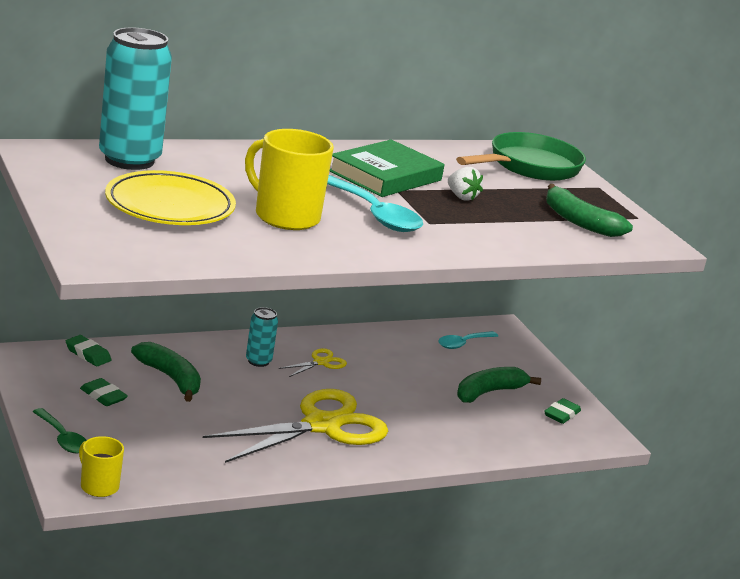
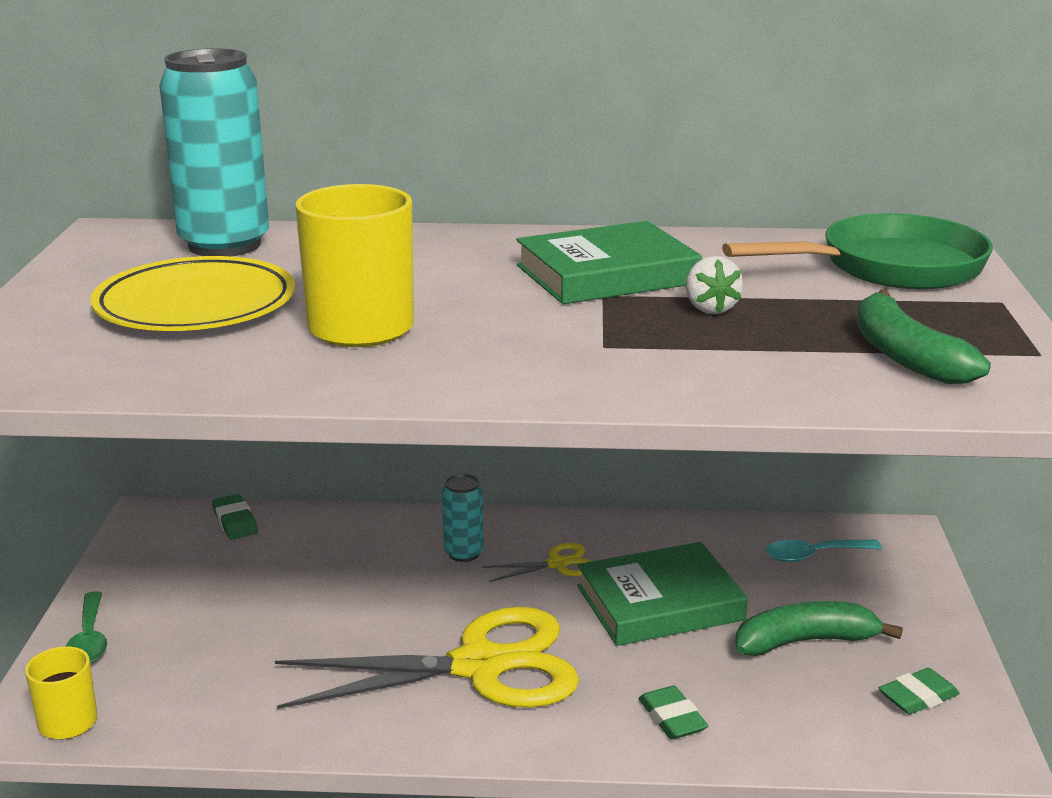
camera: 30 degrees right, 0 degrees up
green eraser [80,378,128,406] -> green eraser moved to [638,685,708,740]
green banana [131,342,201,402] -> none
turquoise spoon [327,175,423,232] -> none
none -> green book [577,542,748,646]

